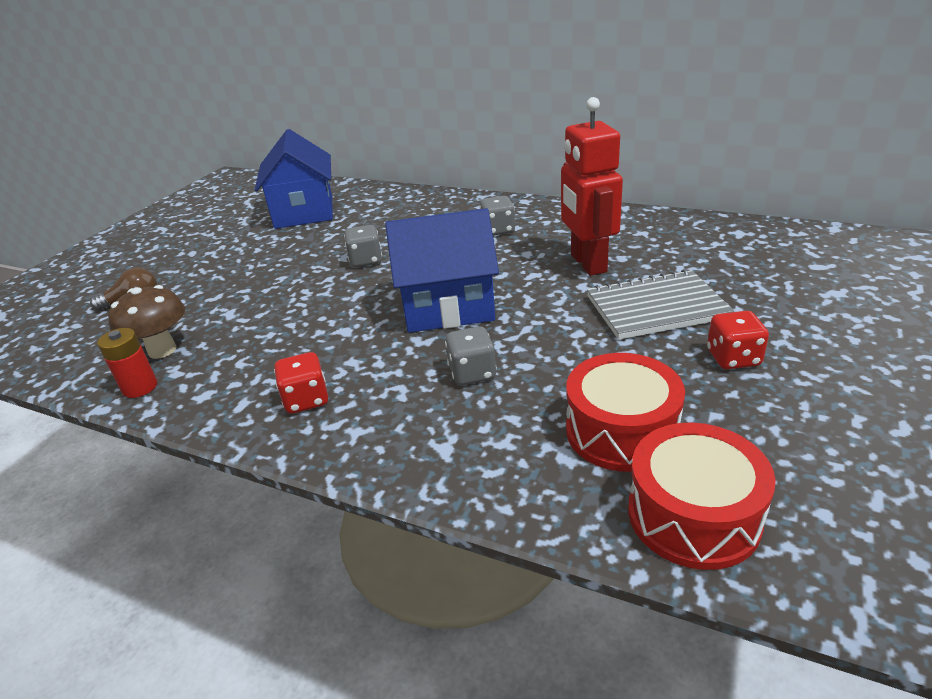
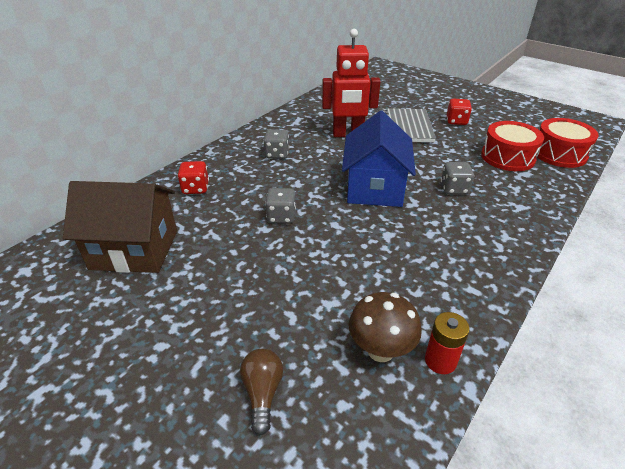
camera: 80 degrees left, 5 degrees up
blue house [254,129,333,229] -> brown house [63,181,177,273]
red dice [274,352,328,414] -> red dice moved to [177,161,209,194]

